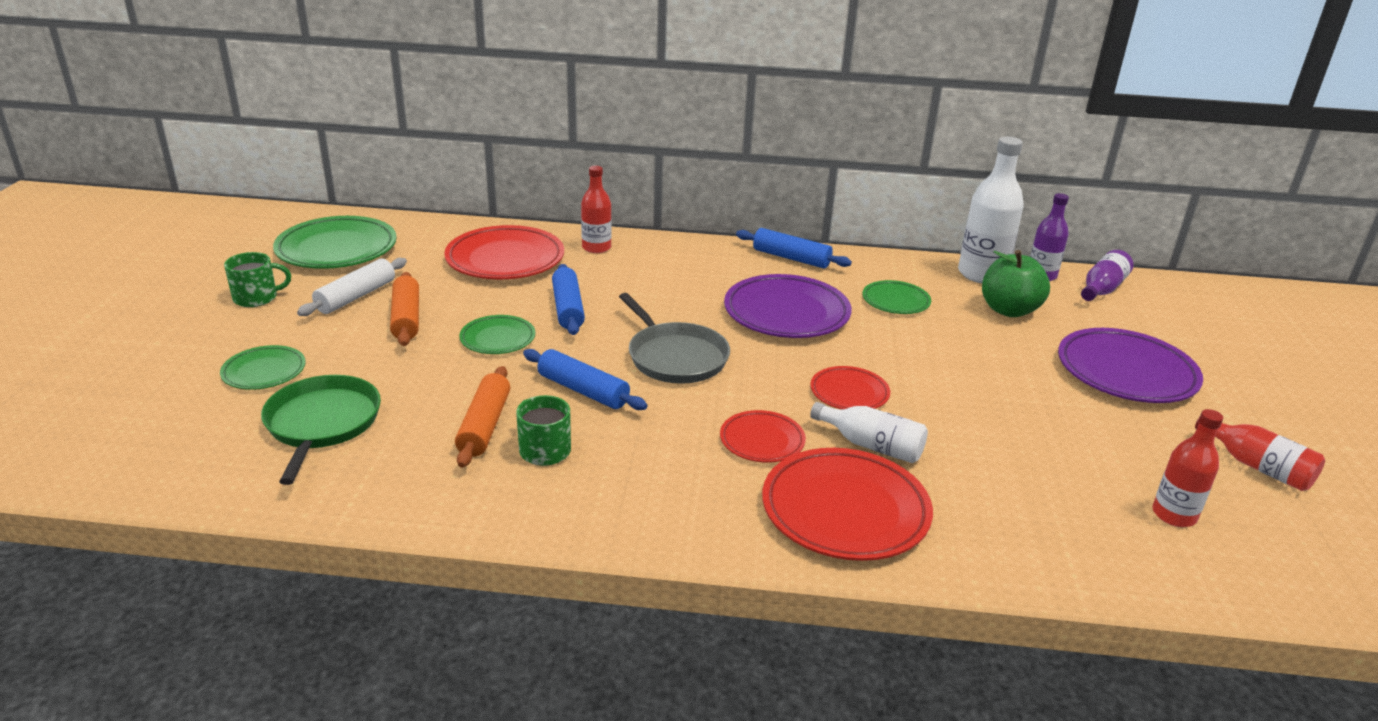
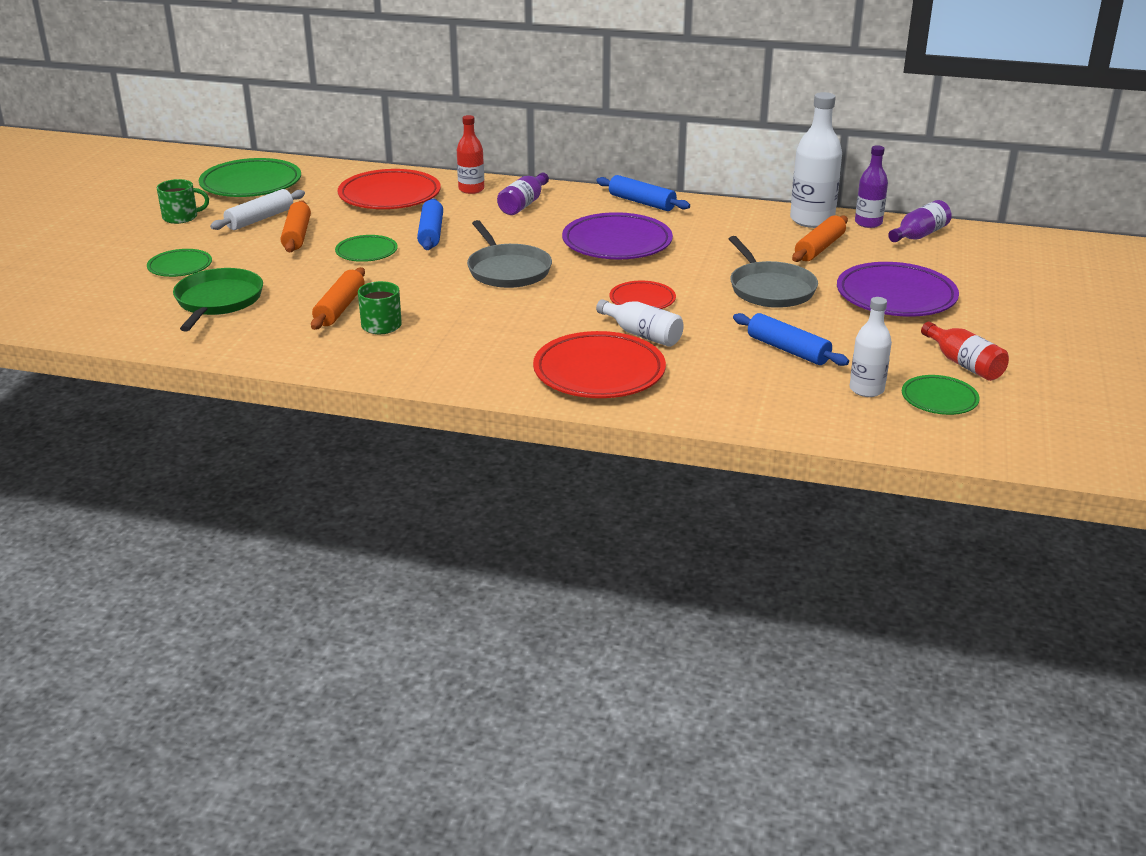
camera: 10 degrees right, 0 degrees up
blue rolling pin [523,349,647,410] -> blue rolling pin moved to [733,313,849,366]
red plate [720,410,806,463] -> none
green plate [862,280,931,314] -> green plate moved to [902,375,980,415]
green apple [982,250,1050,317] -> orange rolling pin [792,215,848,262]
red bottle [1153,409,1223,527] -> white bottle [850,297,892,397]
none -> purple bottle [497,173,549,215]
none -> grey pan [729,236,818,308]

